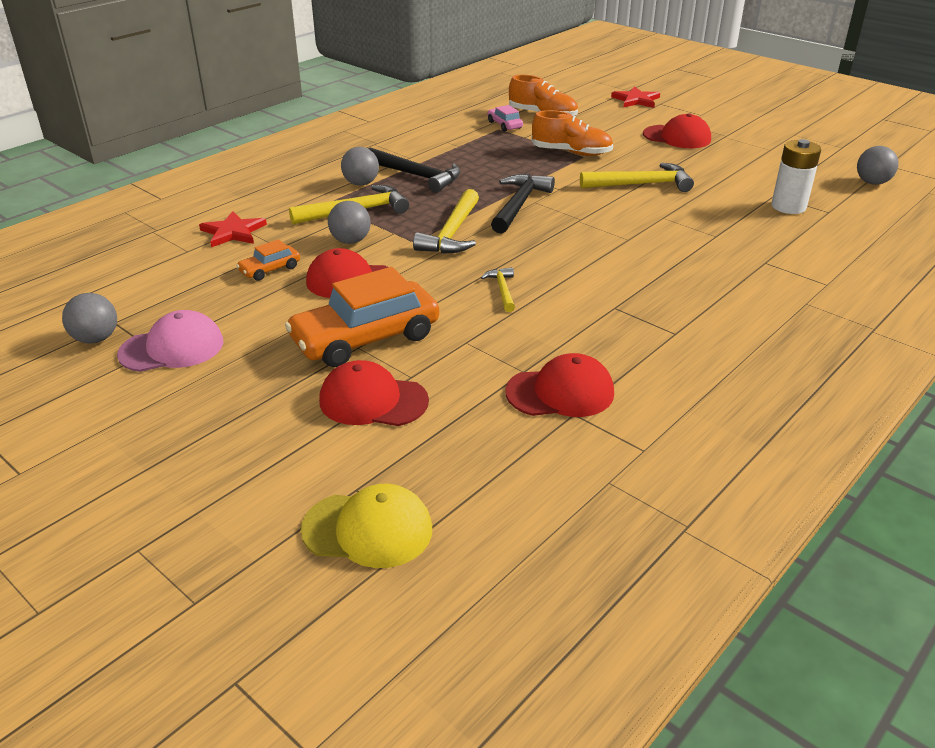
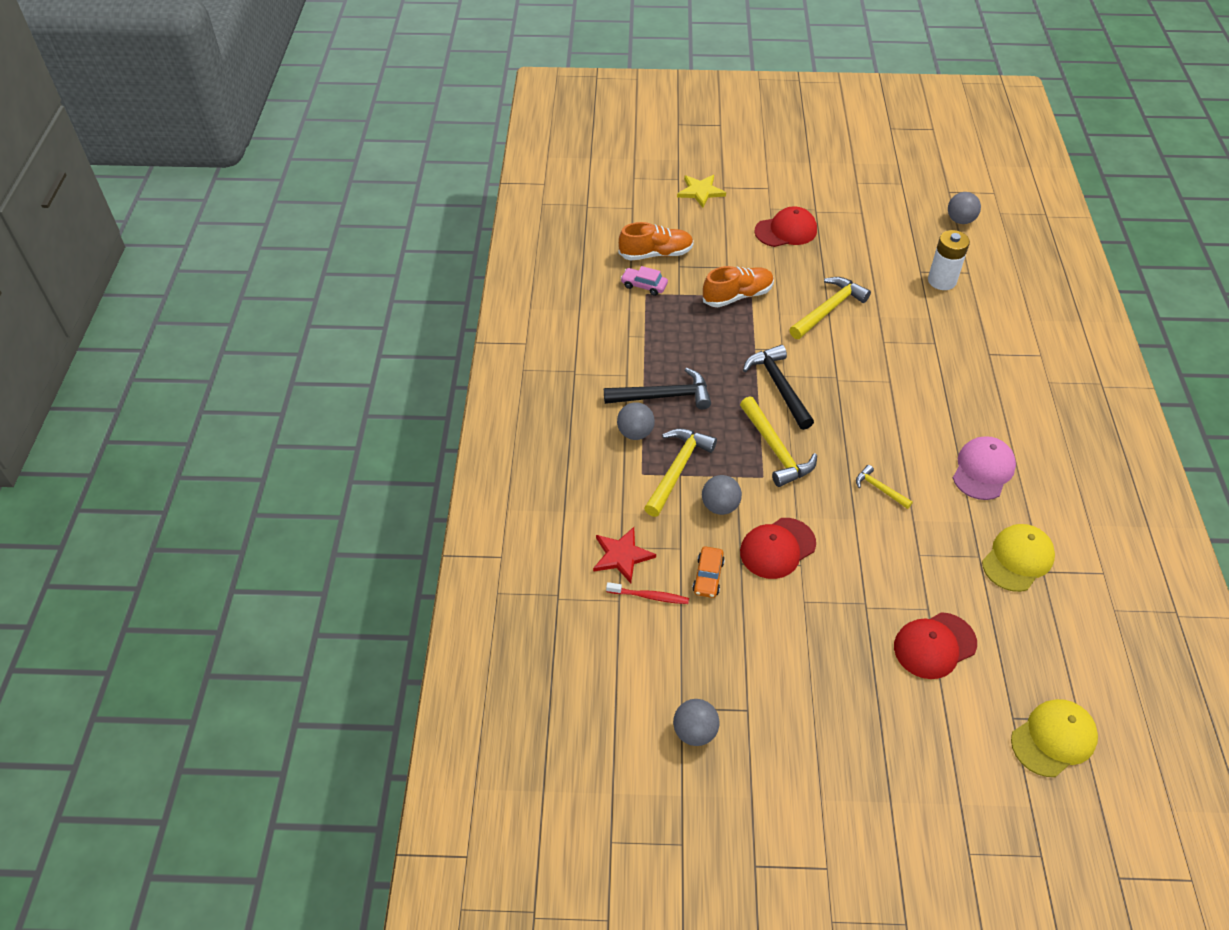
camera: 40 degrees left, 15 degrees up
pink cap [117,310,223,372] -> pink cap moved to [953,436,1016,500]
orange car [285,267,439,367] -> none
red cap [505,353,614,417] -> yellow cap [982,524,1055,592]
red star [611,86,660,108] -> yellow star [677,175,726,208]
none -> red toothbrush [606,582,689,604]

